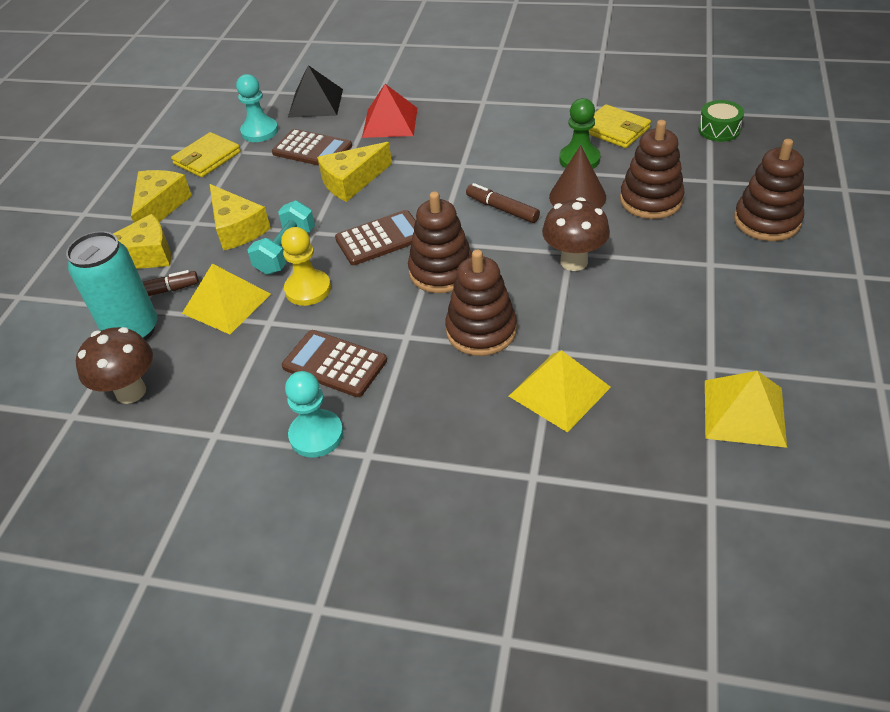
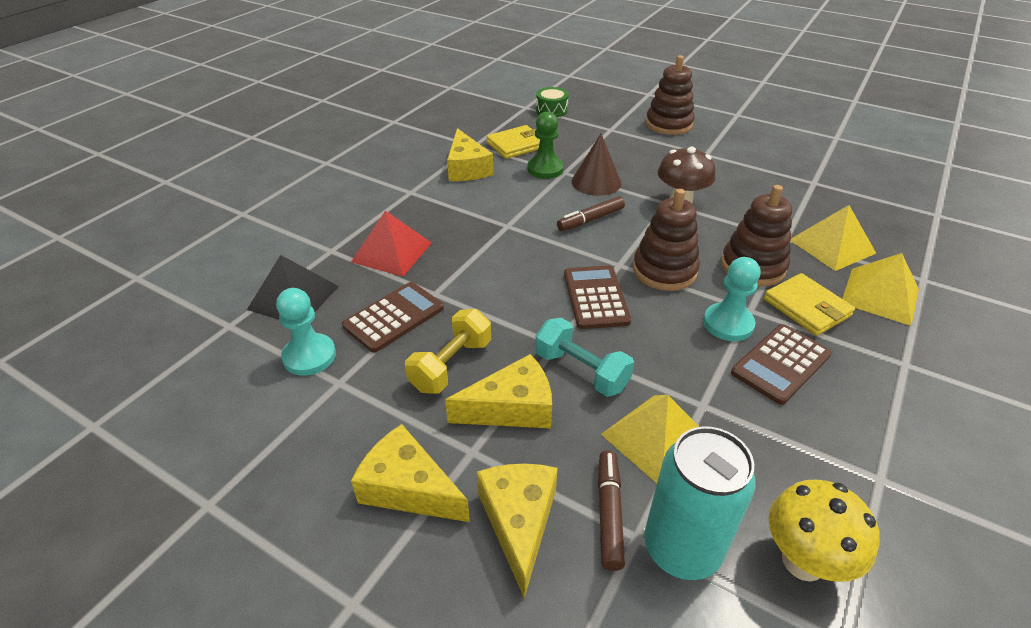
camera: 75 degrees left, 5 degrees down
brown mushroom [76,327,153,404] -> yellow mushroom [769,480,880,582]
yellow wallet [171,132,241,177] -> yellow wallet moved to [764,273,855,336]
yellow pawn [281,227,331,306] -> none
turquoise pawn [285,371,344,458] -> turquoise pawn moved to [703,257,760,341]
yellow cheese [317,142,392,202] -> yellow cheese moved to [447,128,493,181]
brown stacking toy [620,120,685,219] -> none
yellow pyramid [705,371,787,448] -> yellow pyramid moved to [842,253,919,326]
none -> yellow dumbbell [405,309,491,394]

